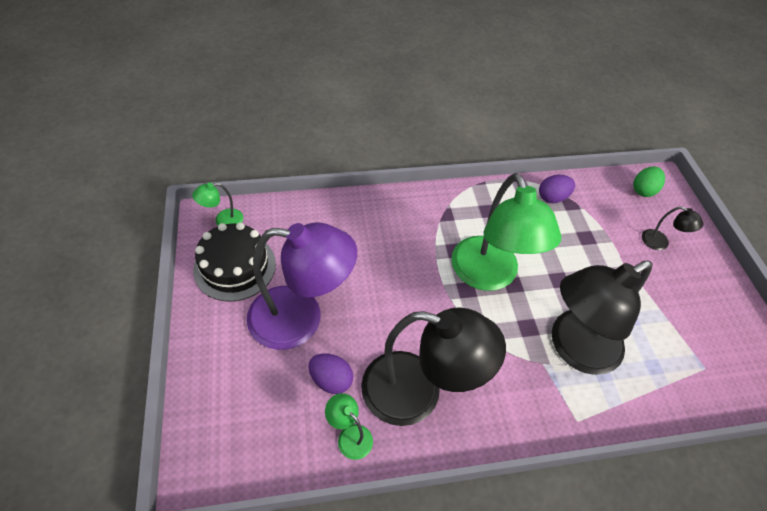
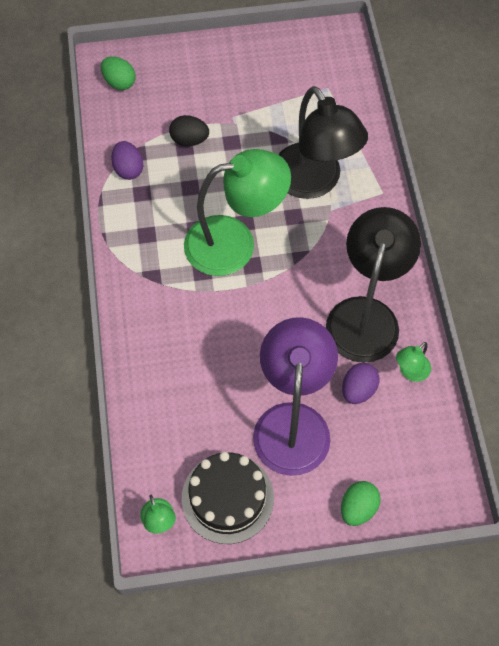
camera: 85 degrees left, 10 degrees up
black lamp [642,206,703,250] -> none
none -> black egg [169,115,209,146]
none -> green egg [341,481,380,526]

